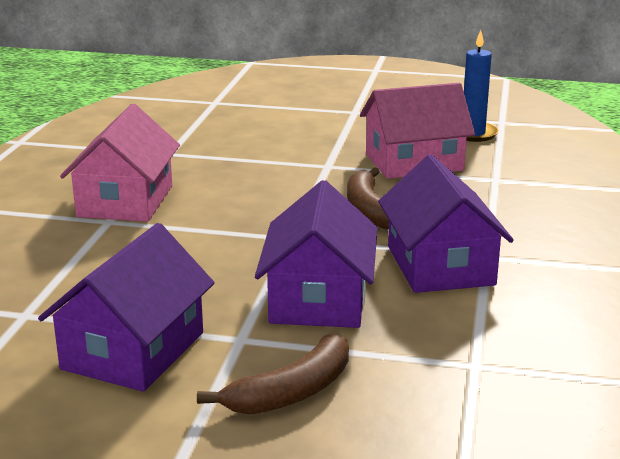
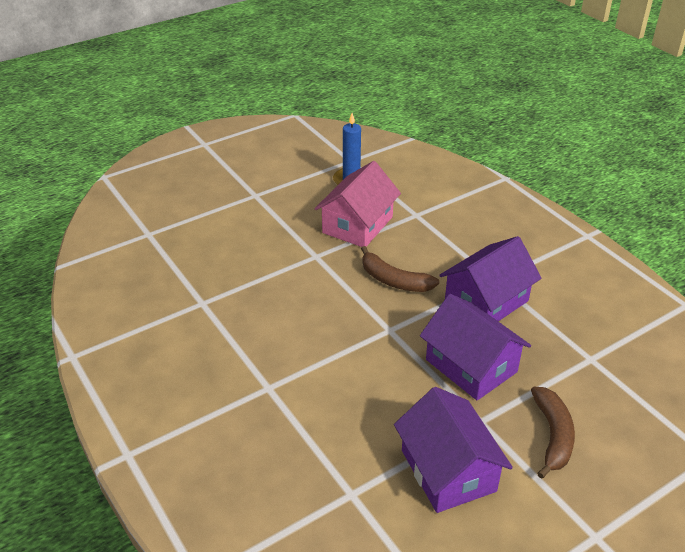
camera: 45 degrees left, 15 degrees up
pink house [60,104,180,222] -> none
purple house [378,154,514,293] -> purple house turned 75 degrees counterclockwise [439,236,541,321]

